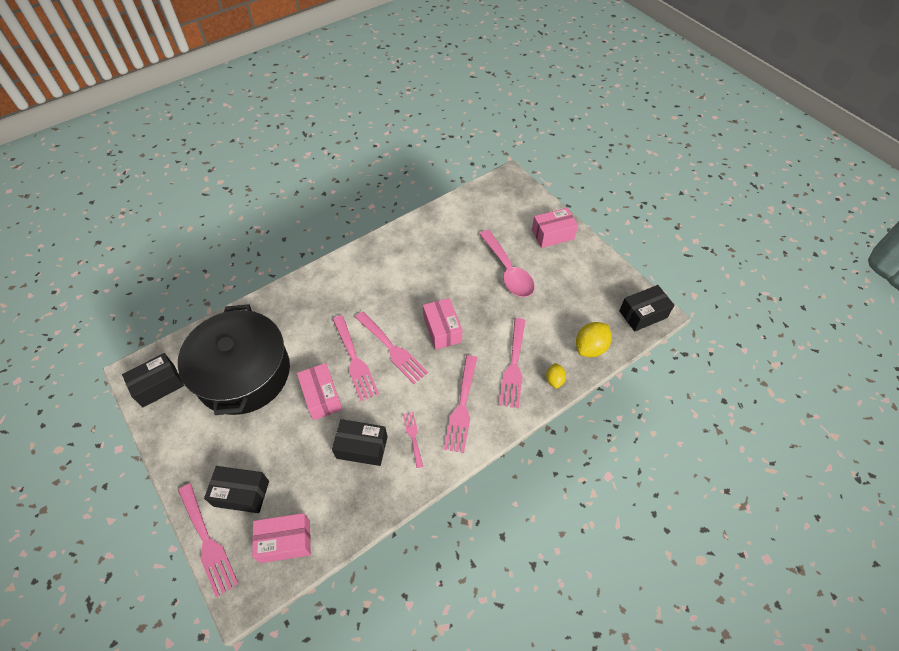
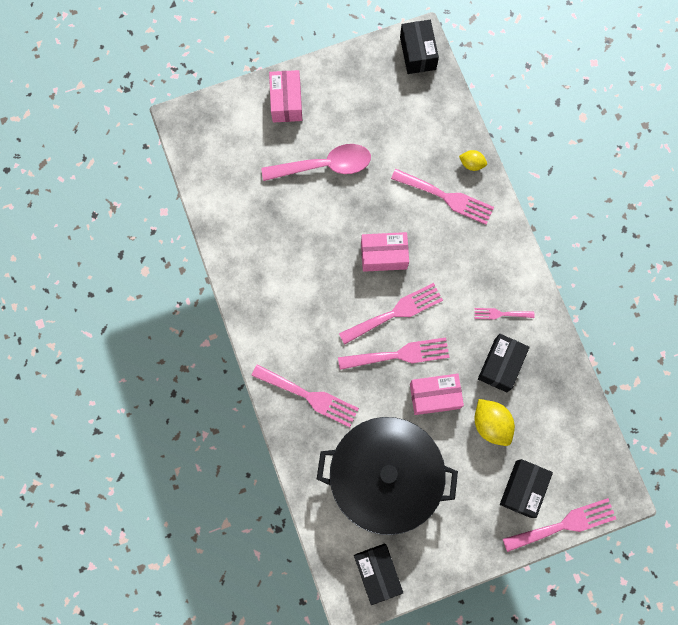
camera: 75 degrees left, 20 degrees up
pink box [252,513,311,563] -> none
pink fork [444,355,477,453] -> pink fork moved to [251,364,359,427]
yellow lemon [576,322,612,357] -> yellow lemon moved to [474,399,515,446]

